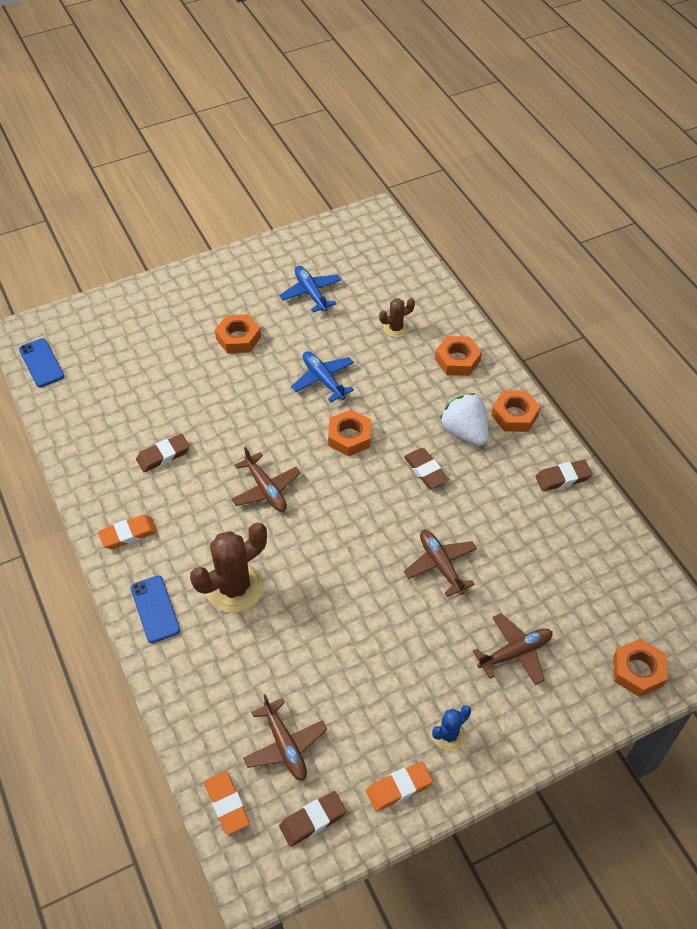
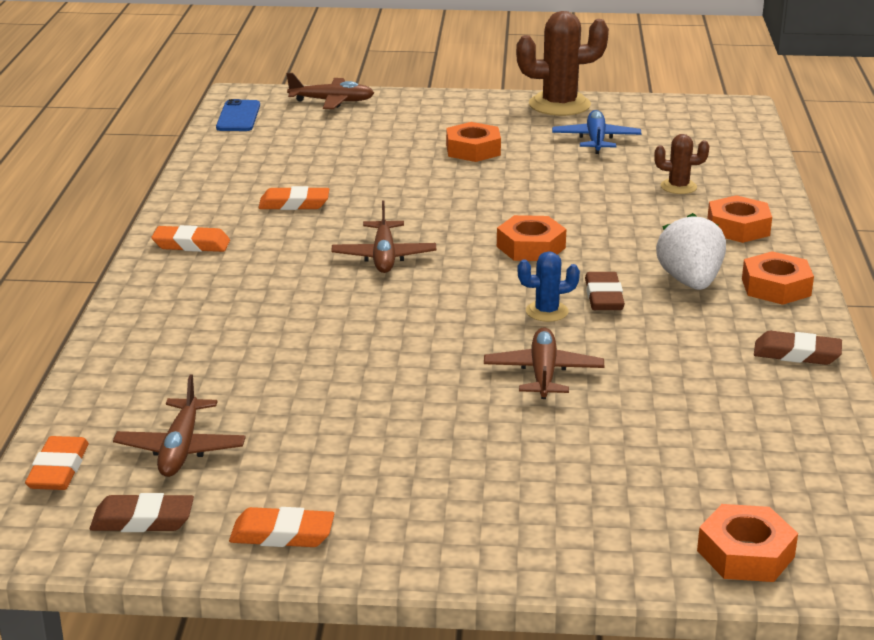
camera: 30 degrees right, 25 degrees down
blue phone [130,576,180,643] -> none
brown eraser [136,434,190,472] -> orange eraser [258,186,329,210]
brown cactus [190,523,267,613] -> brown cactus moved to [516,11,609,116]
blue plane [291,351,354,402] -> none
blue cactus [432,705,471,751] -> blue cactus moved to [518,251,580,322]
brown plane [473,613,553,685] -> brown plane moved to [287,73,374,109]

